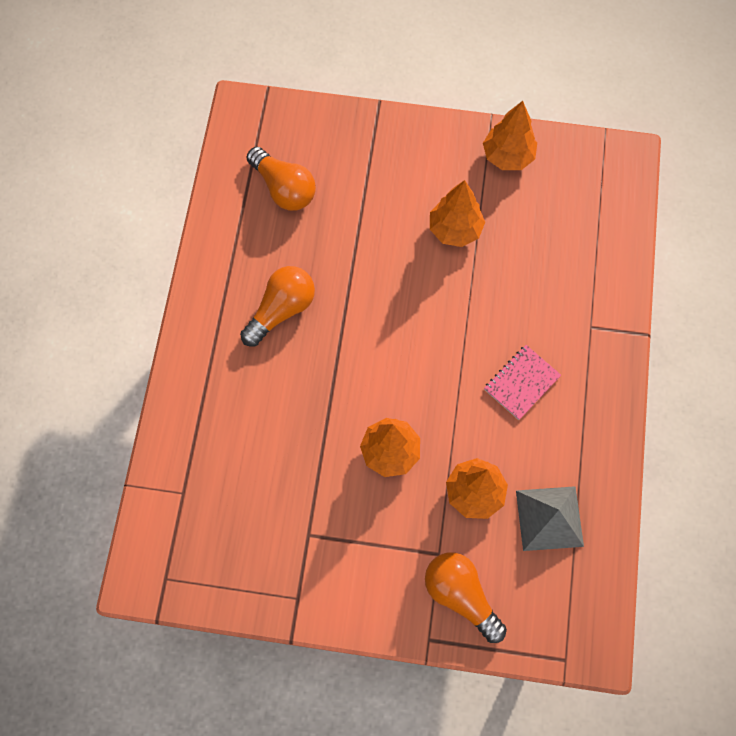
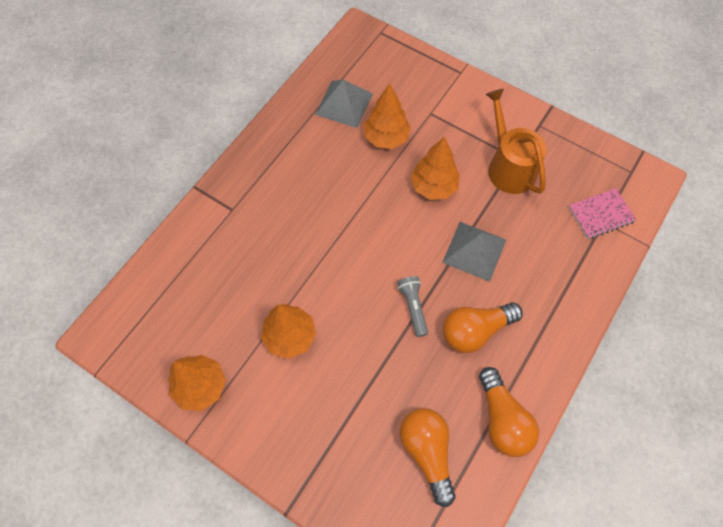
camera: 155 degrees left, 5 degrees down
orange light bulb [425,552,507,643] -> orange light bulb moved to [479,367,539,457]
pink notebook [484,345,561,420] -> pink notebook moved to [569,188,636,239]
none -> grey flashlight [397,276,428,337]
none -> grey pyramid [442,222,506,282]
none -> orange watering can [486,89,546,194]

